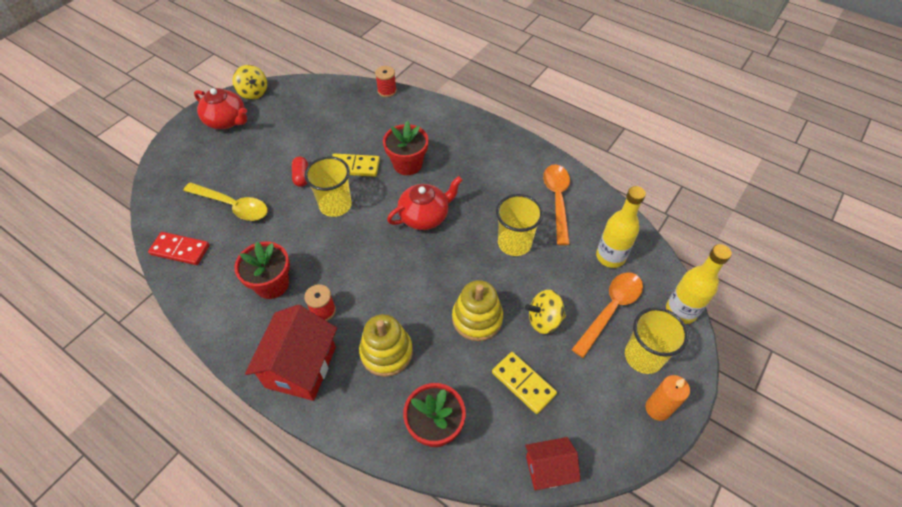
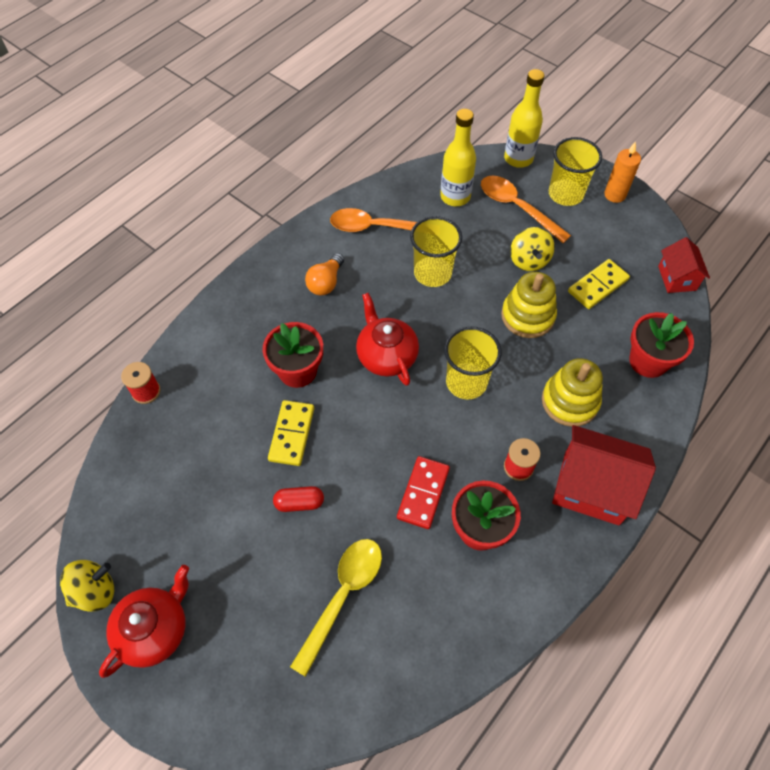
camera: 85 degrees left, 5 degrees up
red domino [148,232,209,265] -> red domino moved to [397,456,450,529]
yellow cup [305,156,352,217] -> yellow cup moved to [444,326,502,400]
none -> orange light bulb [305,253,344,295]

